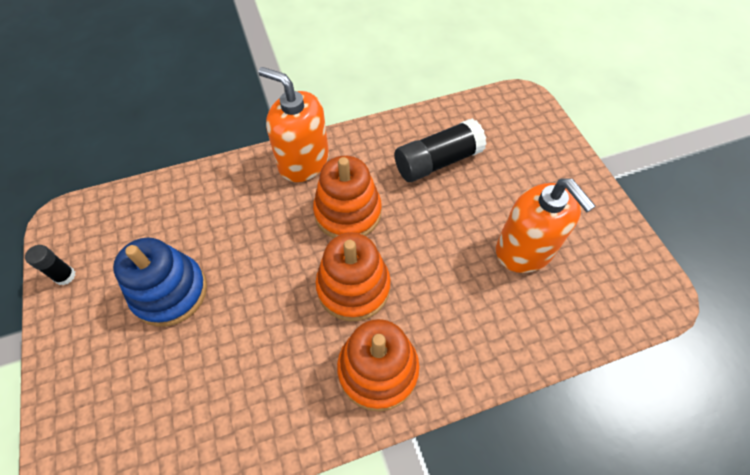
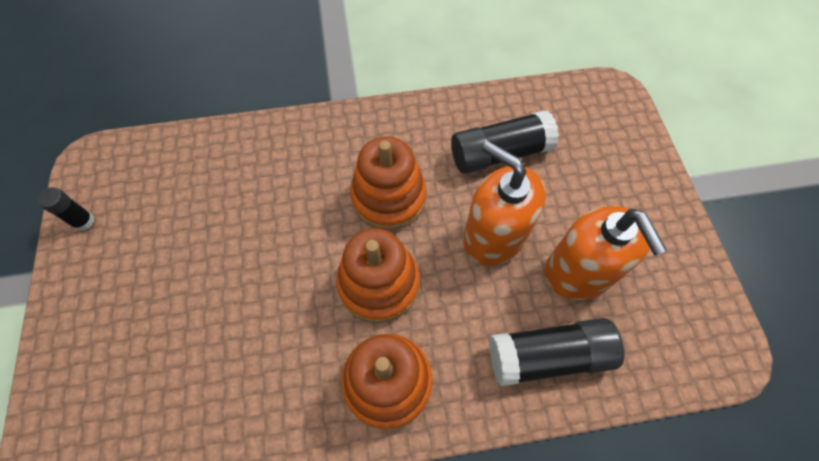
camera: 10 degrees right, 5 degrees up
blue stacking toy [113,237,207,327] -> none
orange soap dispenser [258,67,329,182] -> orange soap dispenser moved to [463,141,546,266]
none -> black glue stick [489,318,624,387]

